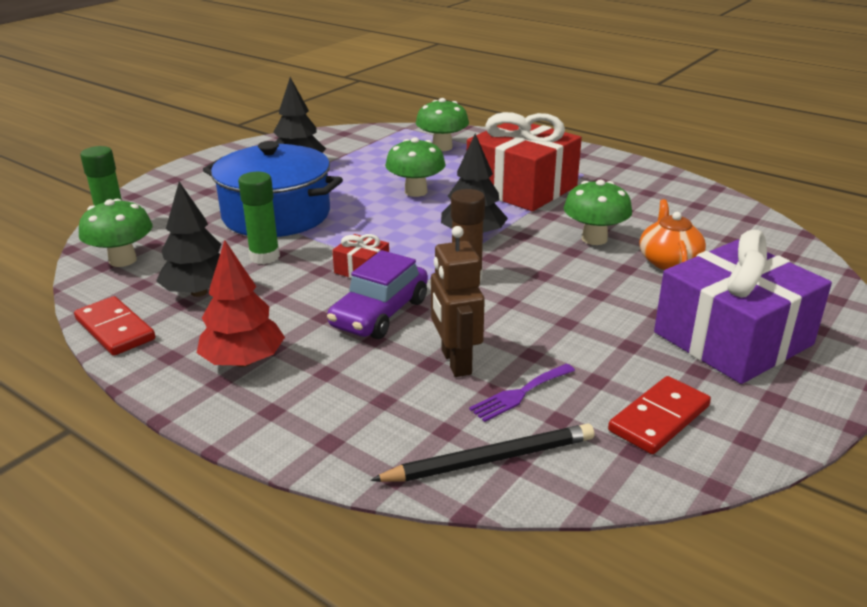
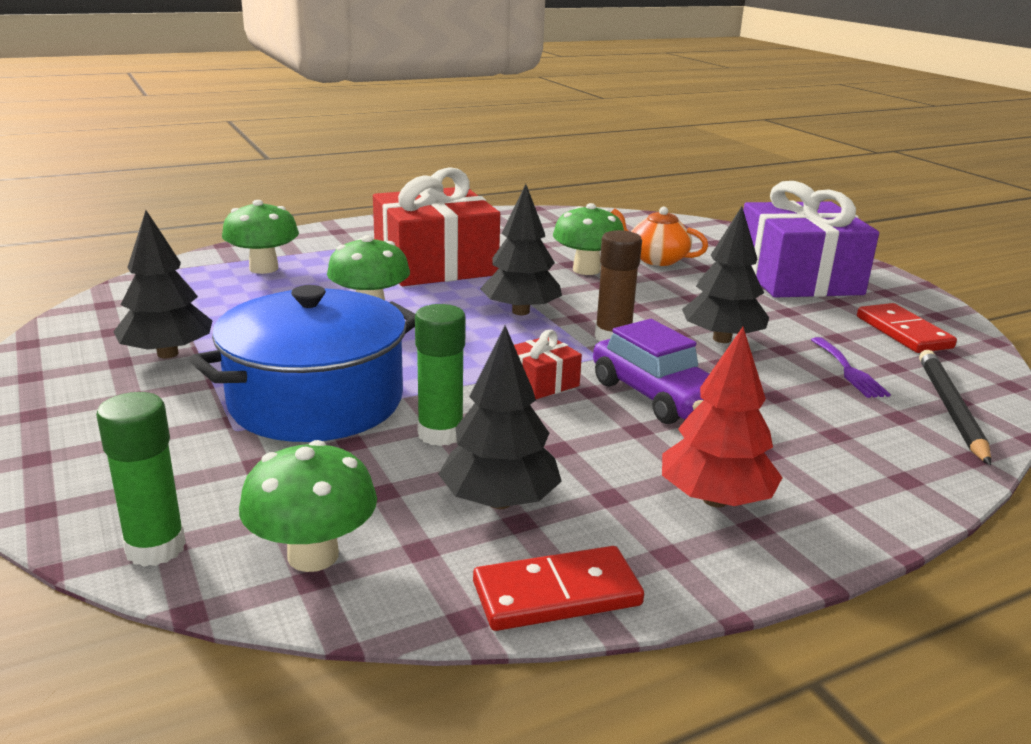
camera: 65 degrees left, 5 degrees down
brown robot [431,226,485,377] -> none
none -> black tree [682,206,769,343]

